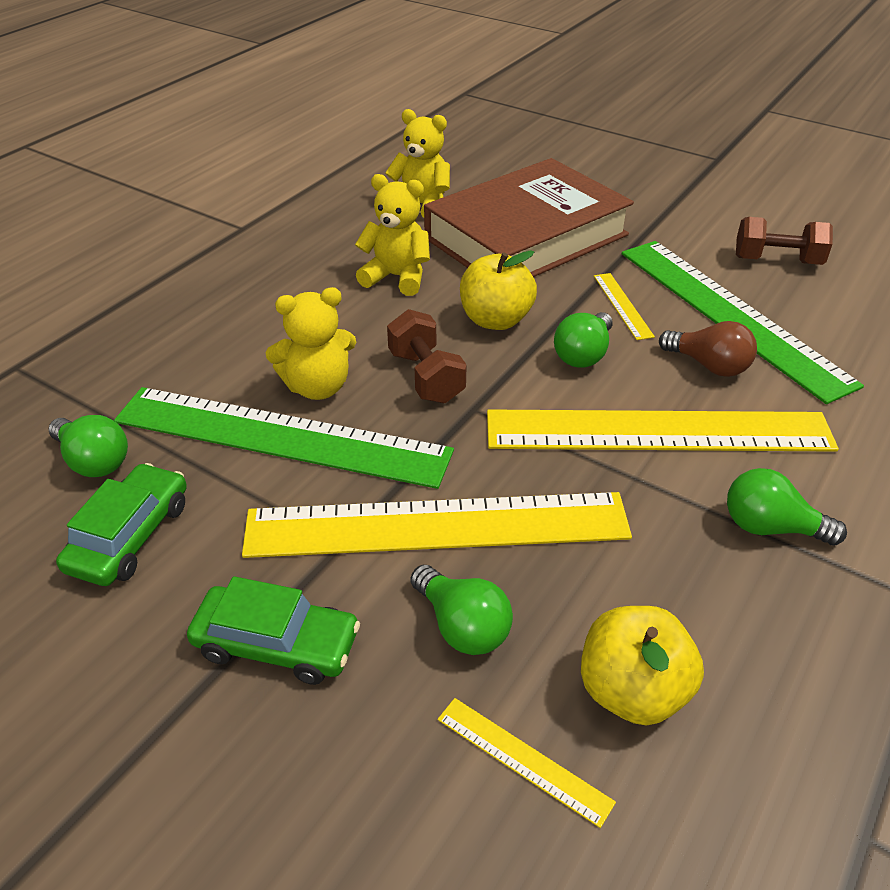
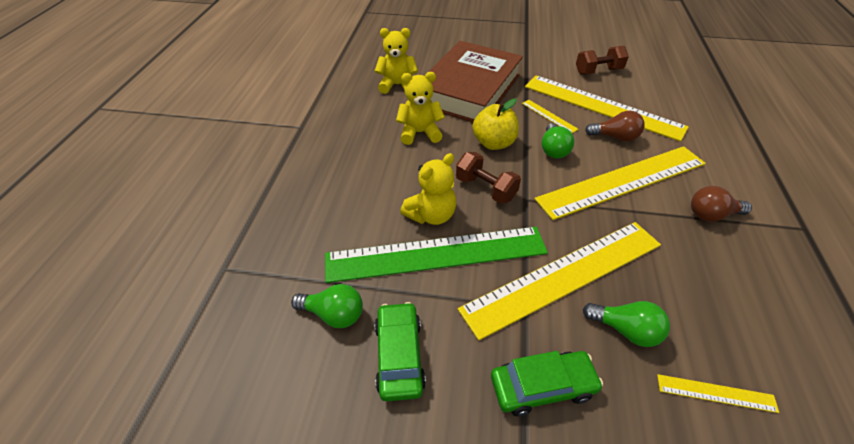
camera: 25 degrees left, 5 degrees up
yellow apple [581,606,704,725] -> none
green ruler [622,241,864,404] -> yellow ruler [525,75,689,142]
green light bulb [727,468,847,545] -> brown light bulb [691,186,752,222]

